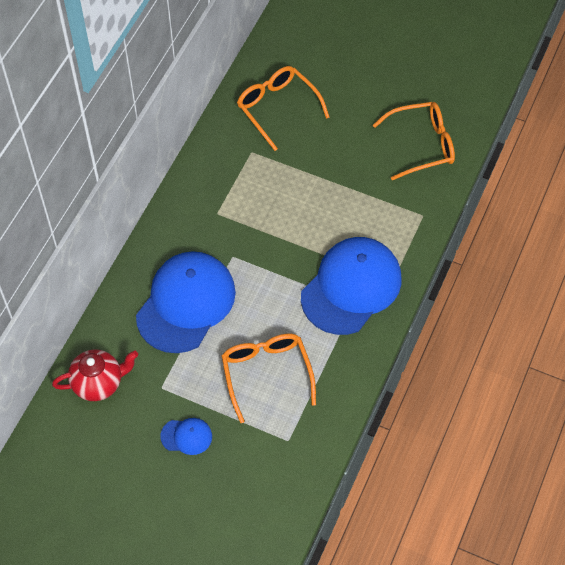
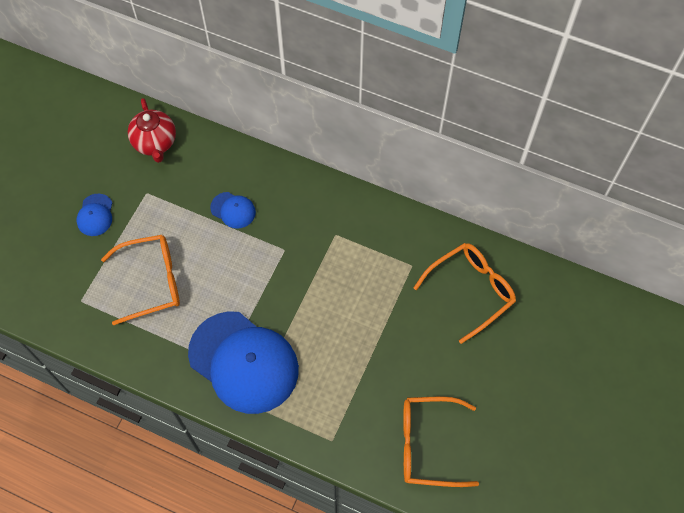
camera: 90 degrees right, 5 degrees up
blue cap [136,251,236,353] -> blue cap [210,192,256,229], size x0.43
orange glasses [373,102,455,180] -> orange glasses turned 105 degrees clockwise [403,396,479,487]

